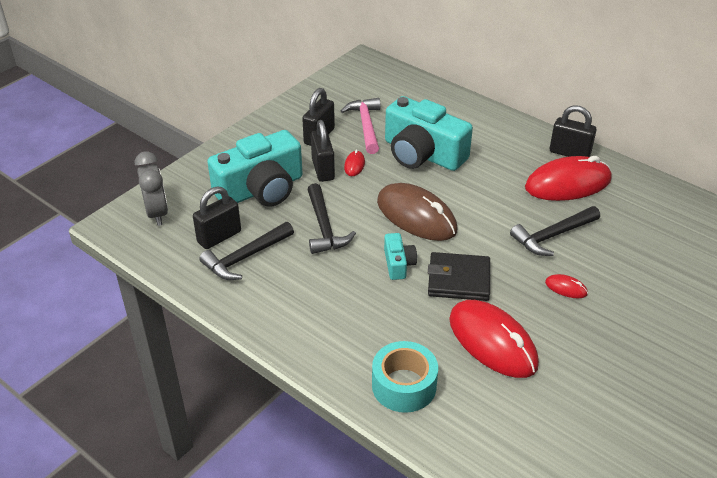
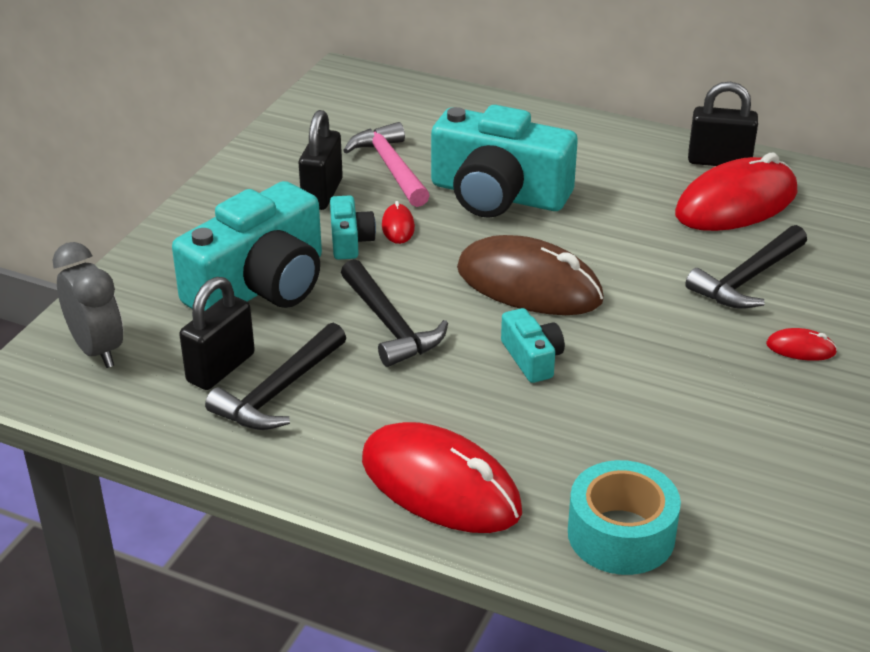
camera: 15 degrees left, 5 degrees down
black padlock [311,120,335,182] -> turquoise camera [330,195,376,260]
black wallet [428,252,490,301] -> none
red mouse [449,300,539,378] -> red mouse moved to [362,422,522,533]

